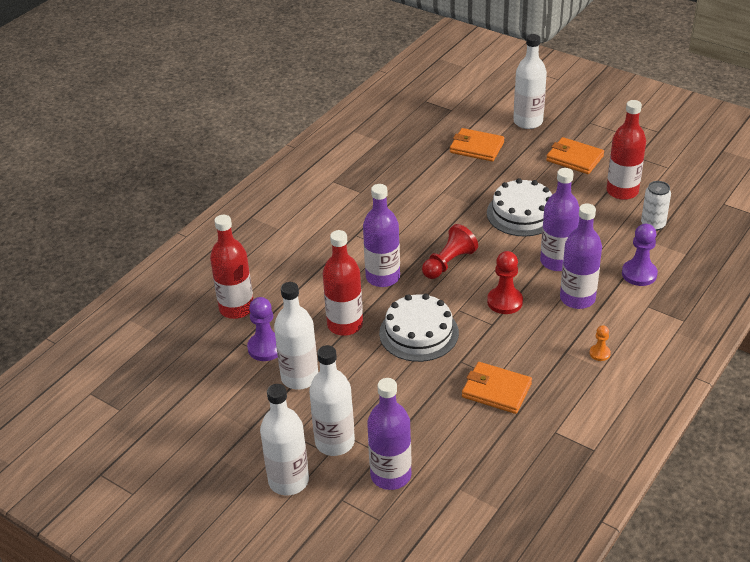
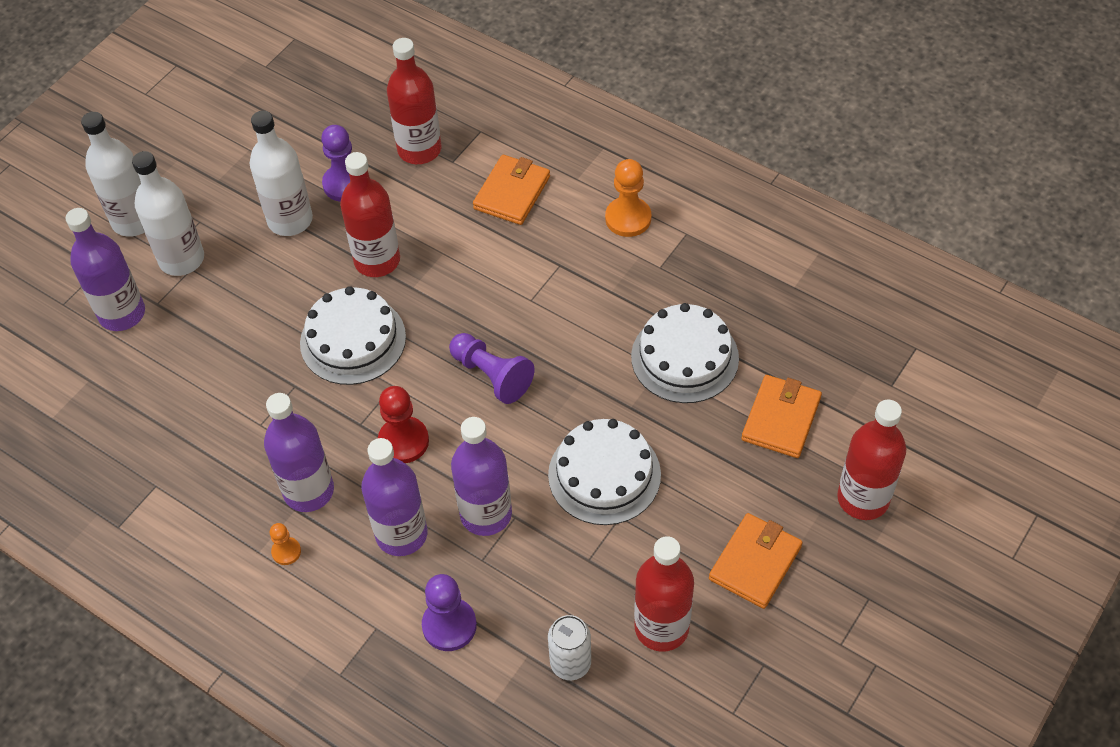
camera: 90 degrees right, 15 degrees up
purple bottle [363,184,400,287] -> purple bottle moved to [264,393,334,512]
red pawn [422,224,478,279] -> purple pawn [449,333,534,404]
orange wallet [462,362,532,414] -> orange wallet moved to [473,155,550,225]
white bottle [513,34,547,129] -> red bottle [837,399,906,520]
none -> orange pawn [605,159,651,237]
none -> white cake [631,303,739,403]

